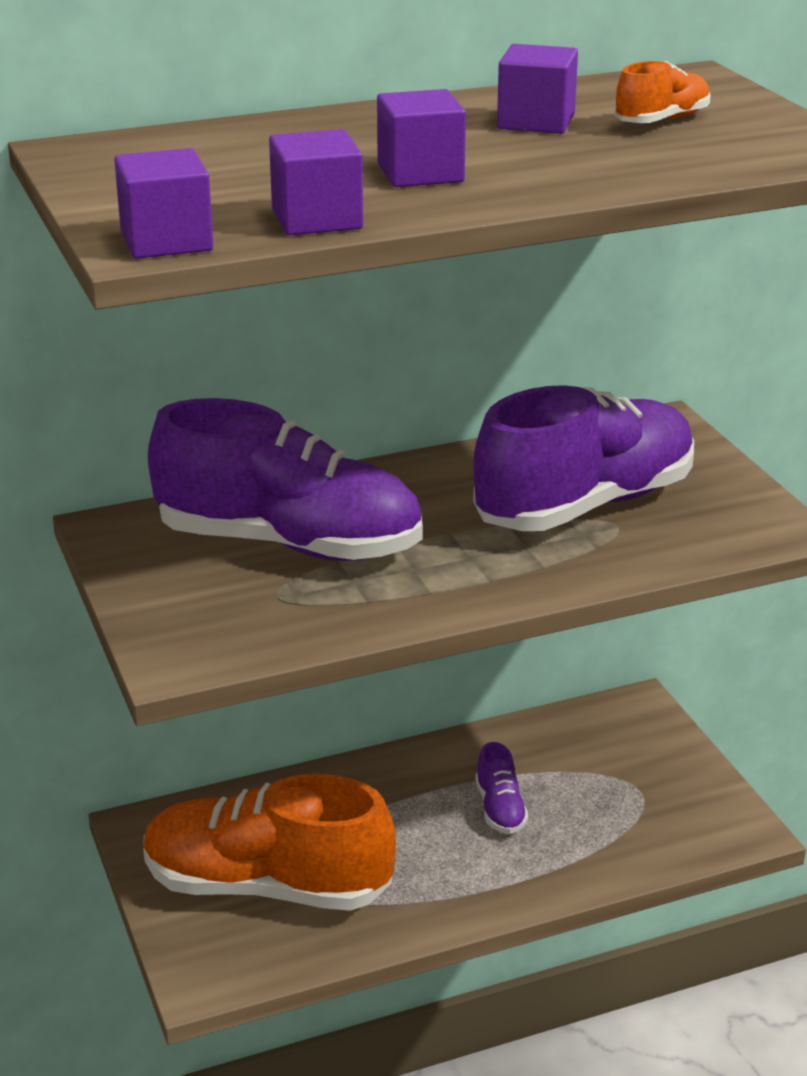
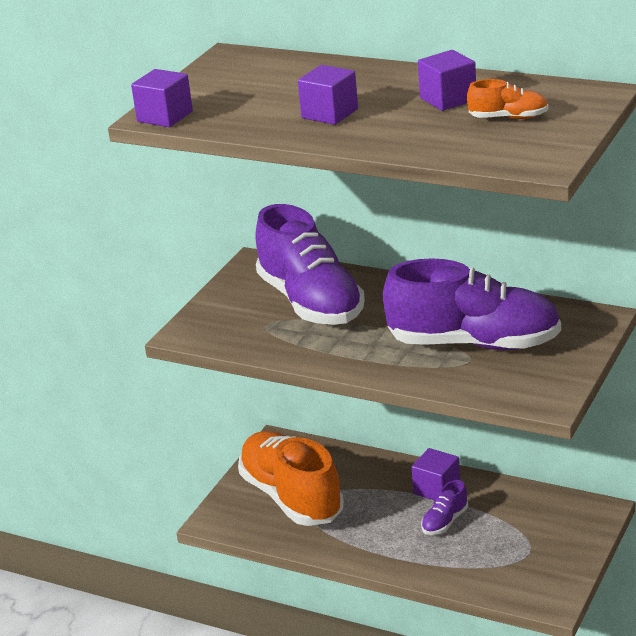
camera: 50 degrees right, 0 degrees up
purple cube [269,129,363,235] -> purple cube moved to [412,448,460,501]

